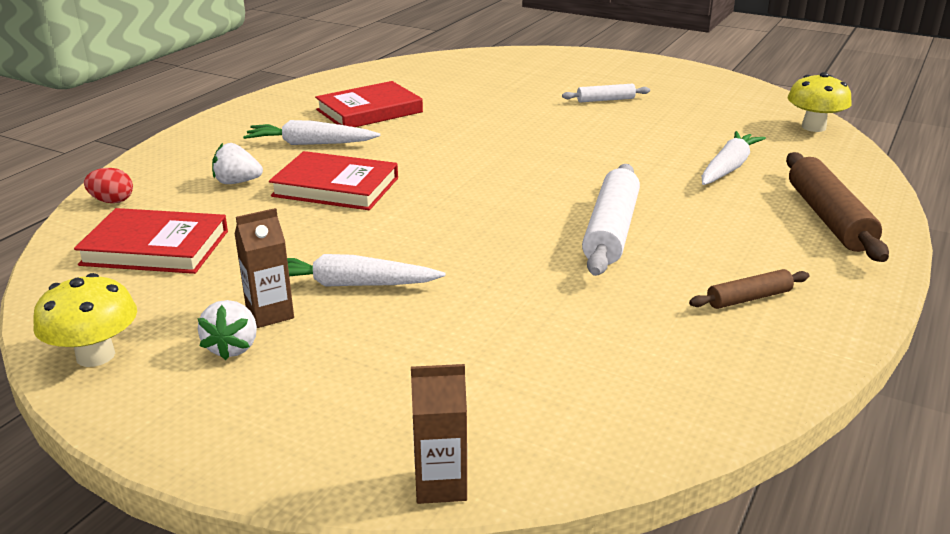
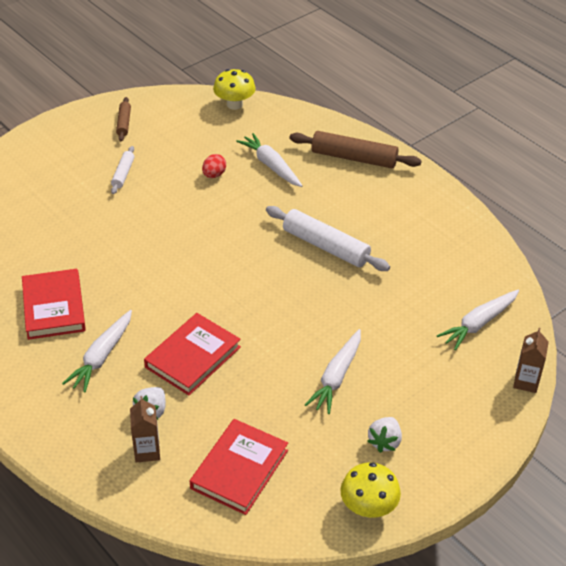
camera: 70 degrees left, 15 degrees up
red egg [84,168,133,203] -> red egg moved to [202,154,226,178]
white strawberry [197,300,257,360] -> white strawberry turned 90 degrees clockwise [367,417,402,453]
brown carton [235,208,294,328] -> brown carton moved to [130,396,160,463]
brown rolling pin [689,269,809,309] -> brown rolling pin moved to [116,97,131,142]
none -> white carrot [437,290,519,351]

